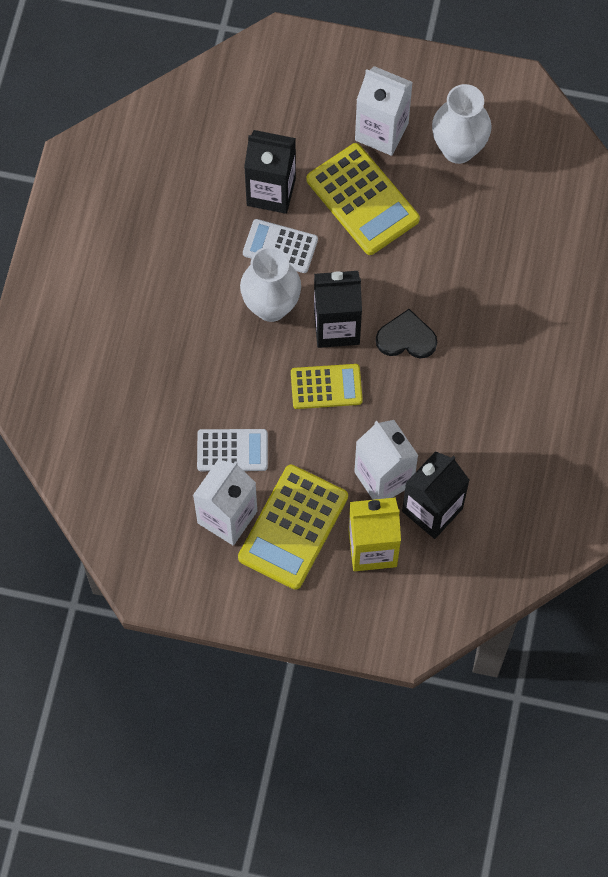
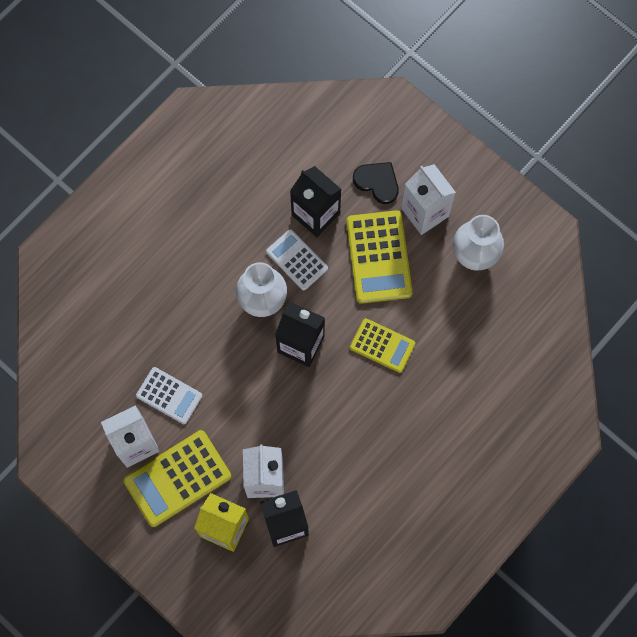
camera: 30 degrees right, 5 degrees up
yellow calculator [291,364,363,409] -> yellow calculator moved to [350,318,415,373]
black heart [376,309,437,358] -> black heart moved to [353,162,399,204]

